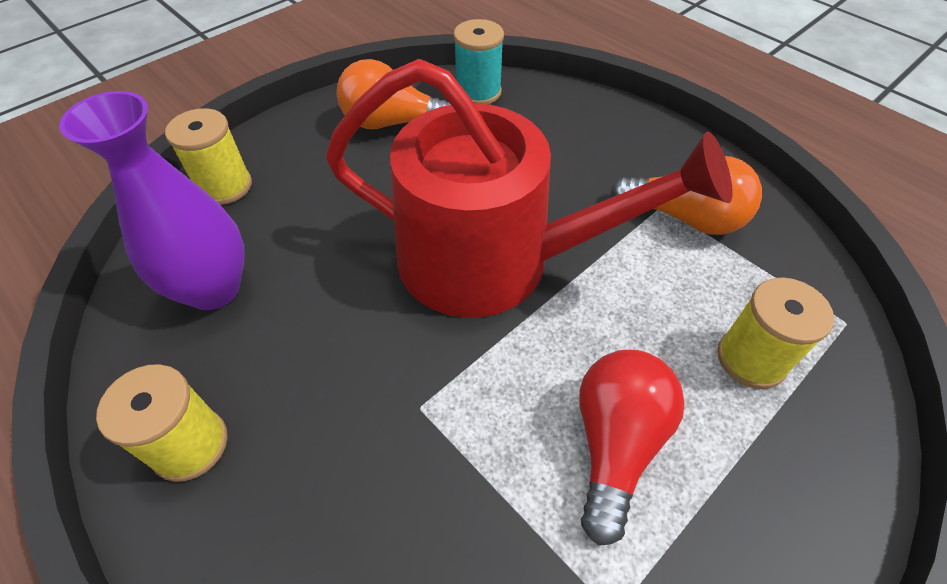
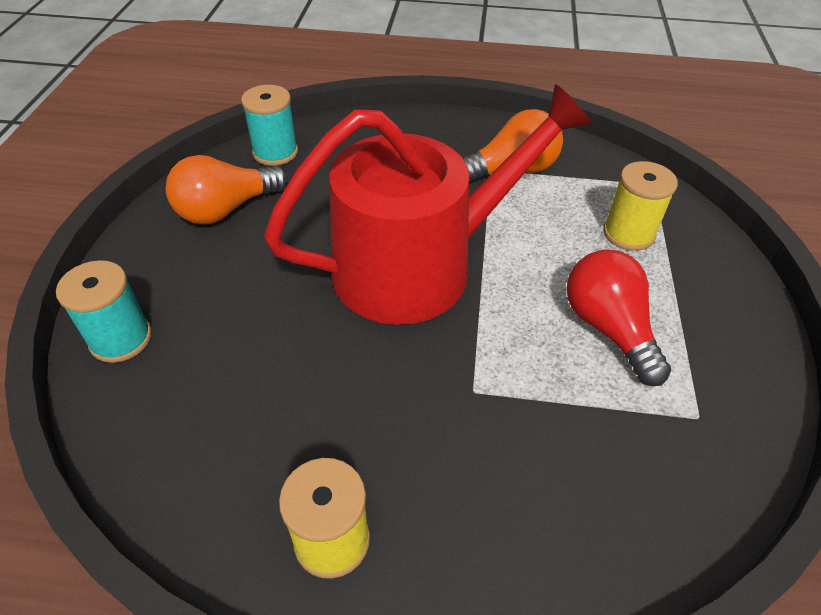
camera: 40 degrees left, 5 degrees down
purple vase [59,91,245,310] -> none
yellow spool [165,108,252,205] -> turquoise spool [56,260,152,363]

